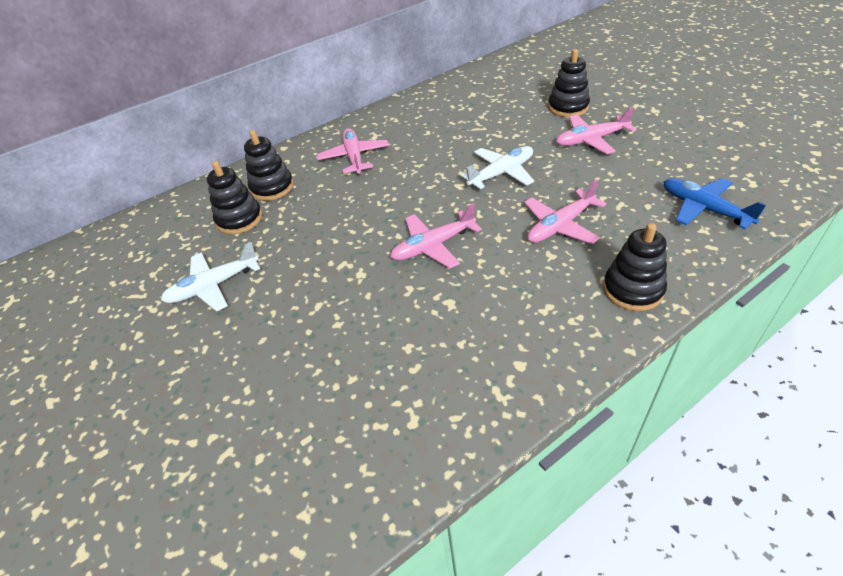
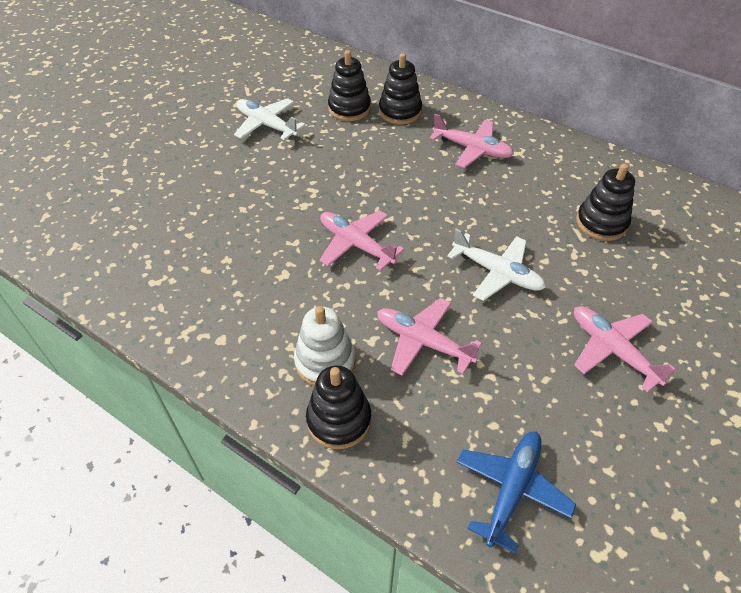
camera: 65 degrees right, 5 degrees up
pink plane [317,128,389,174] -> pink plane turned 60 degrees clockwise [430,114,514,168]
black stacking toy [548,49,590,117] -> black stacking toy moved to [576,164,635,241]
none -> white stacking toy [294,306,356,386]

